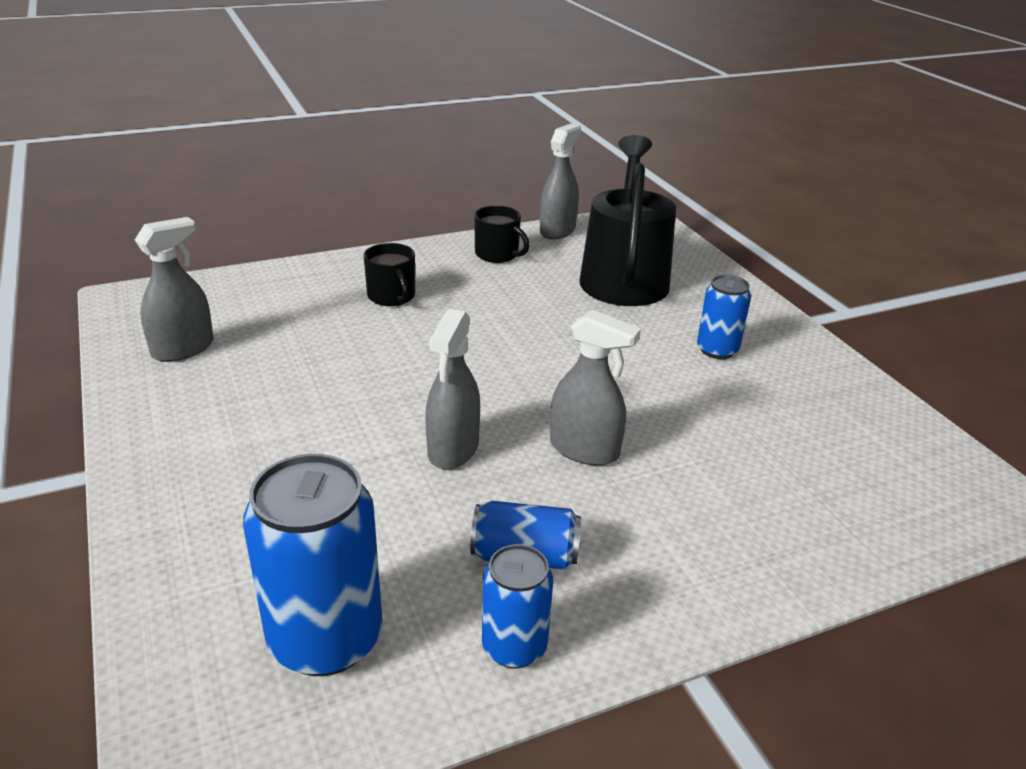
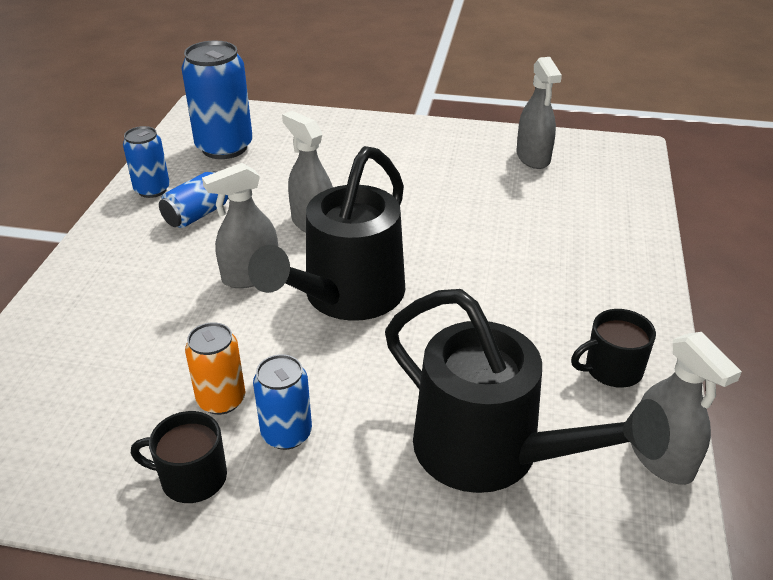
camera: 125 degrees right, 5 degrees up
black mug [364,243,415,306] -> black mug moved to [131,411,227,503]
none -> orange can [185,322,245,415]
none -> black watering can [248,146,406,321]

